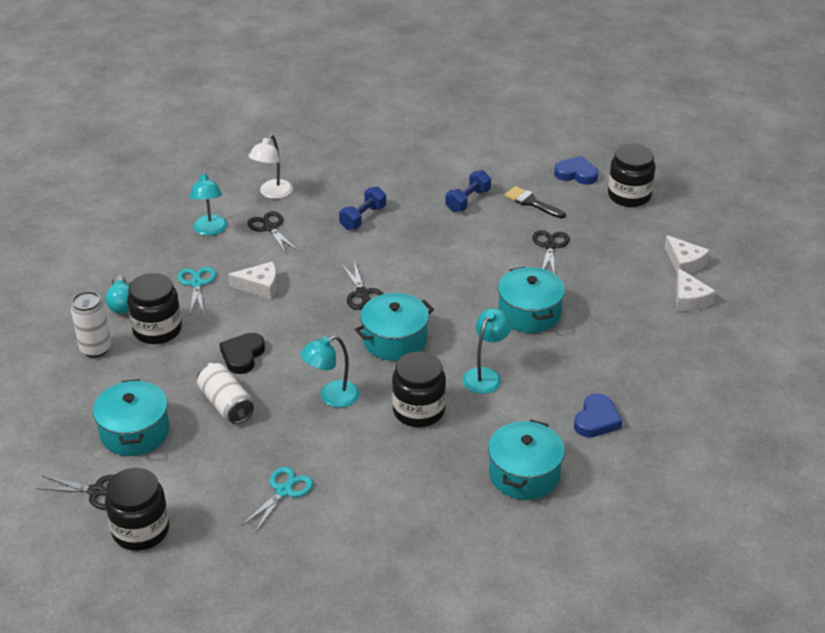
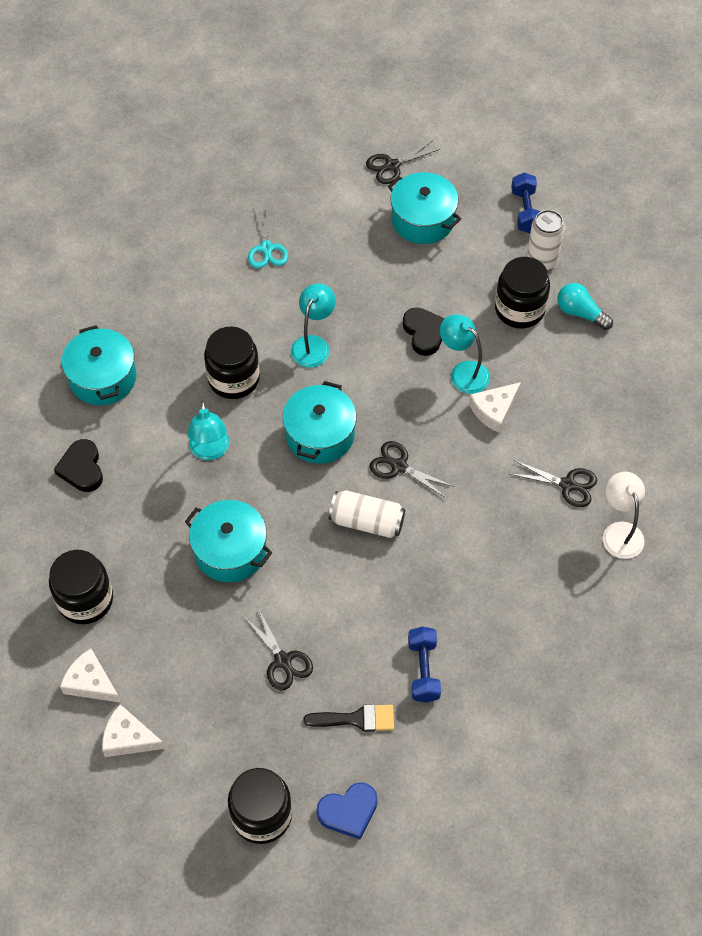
camera: 140 degrees right, 20 degrees up
black jar [105,468,169,551] -> black jar moved to [49,550,113,624]
turquoise scissors [178,267,216,314] -> none
turquoise lamp [189,170,227,236] -> turquoise lamp moved to [440,314,490,394]
white can [197,363,254,424] -> white can moved to [329,490,405,538]
blue dumbbell [339,186,386,230] -> blue dumbbell moved to [511,172,541,233]
blue heart [574,393,622,438] -> black heart [54,439,103,492]

